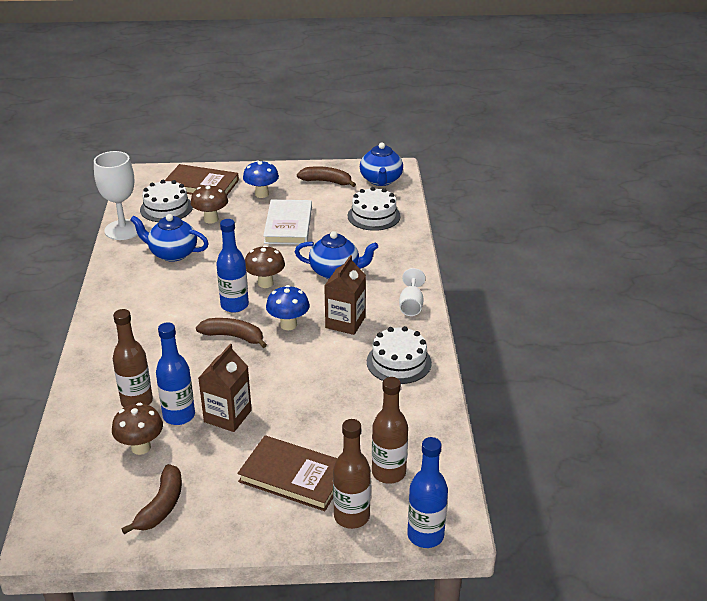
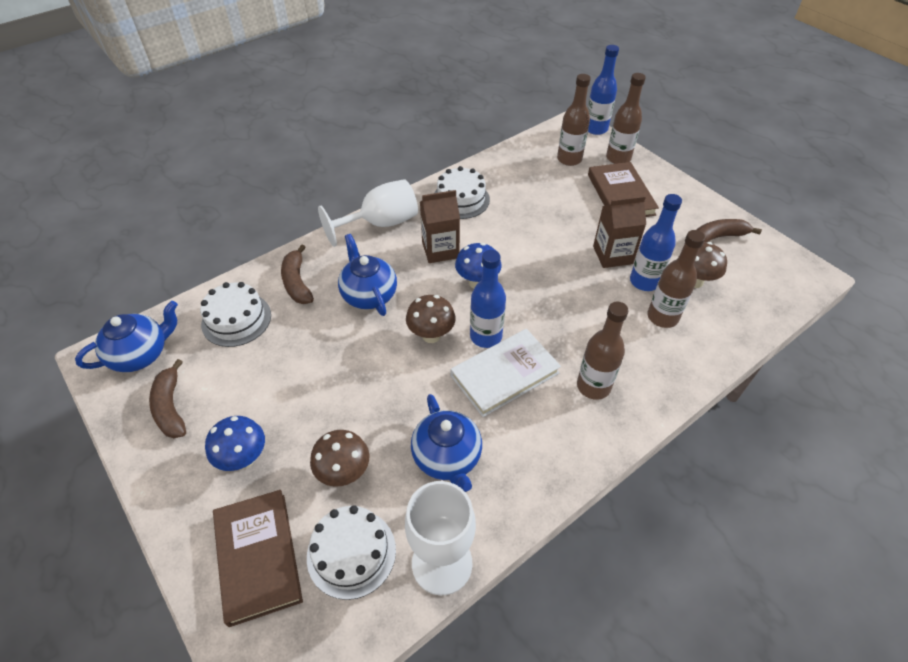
camera: 125 degrees left, 15 degrees up
brown banana [196,318,267,348] -> brown banana moved to [281,244,314,304]
white book [263,199,312,245] -> white book moved to [451,329,561,417]
white goblet [399,268,425,316] -> white goblet [318,179,418,247], size x1.74
none -> brown bottle [577,302,629,400]

